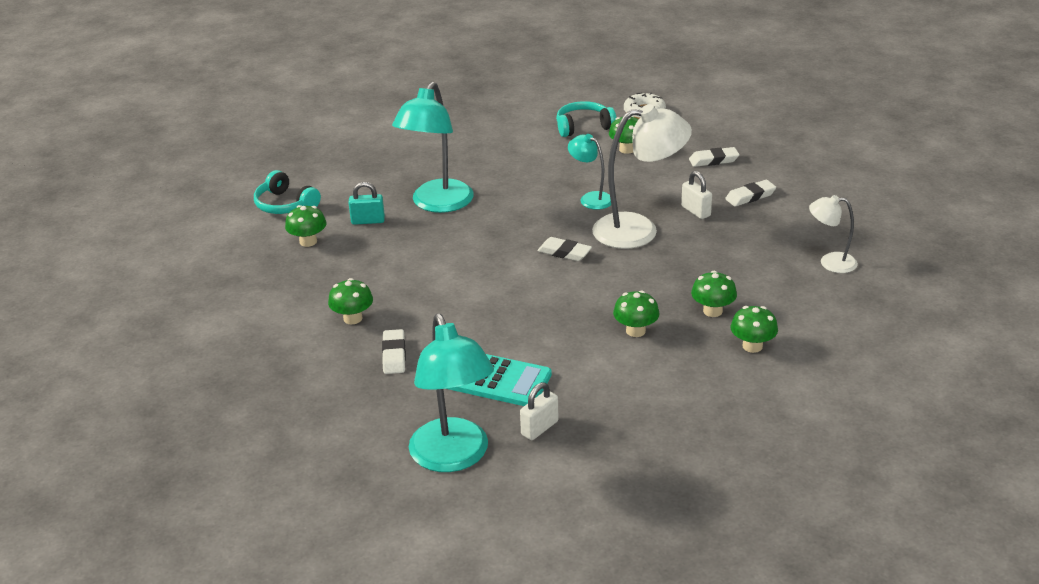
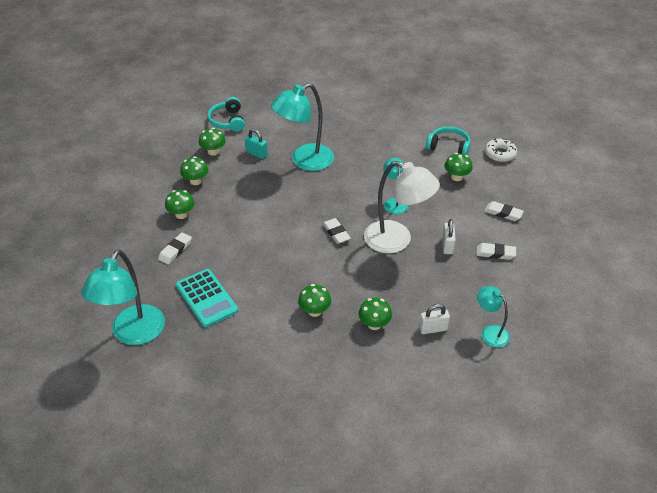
camera: 35 degrees right, 10 degrees up
white padlock [520,382,558,440] -> white padlock moved to [419,304,450,334]
green mushroom [731,306,778,353] -> green mushroom moved to [180,156,208,185]
white lamp [809,195,858,273] -> turquoise lamp [477,286,510,348]

